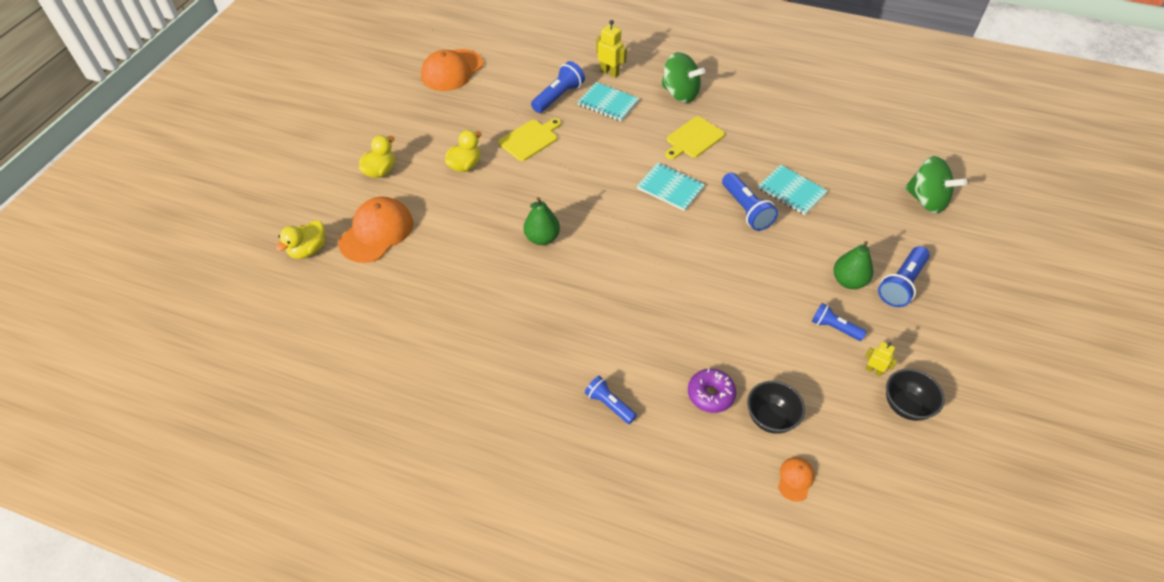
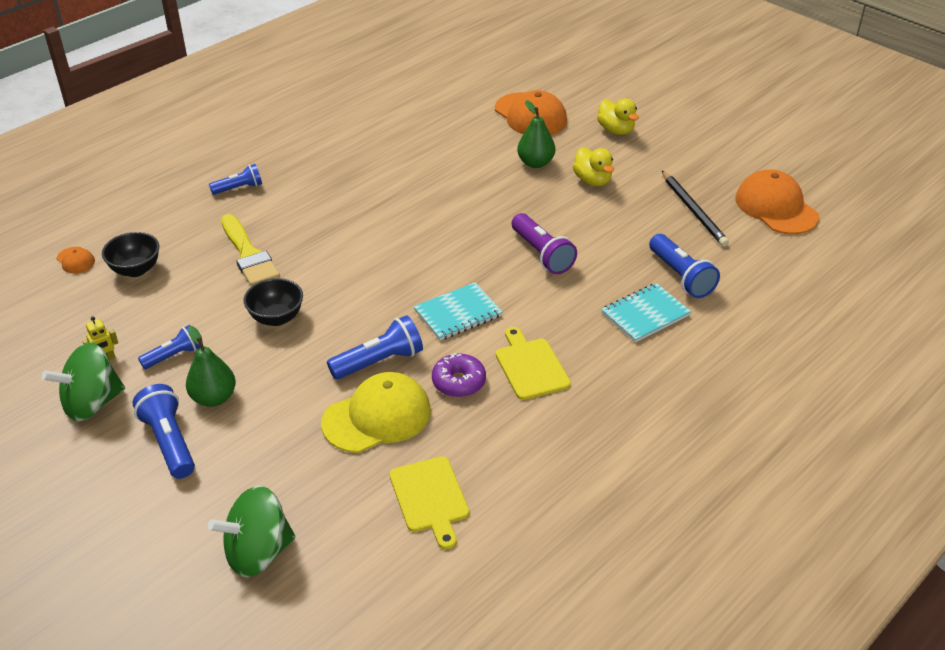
camera: 115 degrees right, 10 degrees down
yellow duck [276,220,325,259] -> none
yellow cutting board [498,118,561,161] -> yellow cutting board moved to [389,456,469,550]
green pear [523,197,560,245] -> green pear moved to [517,100,555,168]
yellow robot [596,20,627,78] -> none
green spinning top [661,52,705,103] -> green spinning top moved to [42,342,125,421]
purple donut [688,369,736,413] -> purple donut moved to [432,353,486,397]
blue flashlight [722,173,778,231] -> blue flashlight turned 150 degrees clockwise [327,315,423,380]
turquoise notebook [758,165,828,215] -> yellow cap [321,372,431,453]
black bowl [886,369,945,421] -> black bowl moved to [243,278,303,326]
none -> yellow brush [221,214,280,286]
none -> purple flashlight [512,213,577,274]
none -> black pencil [662,171,729,246]

